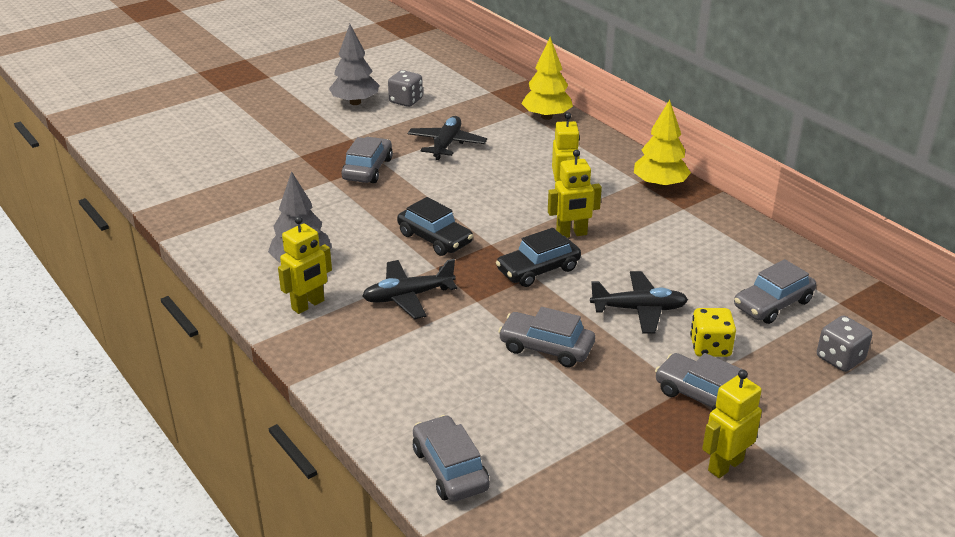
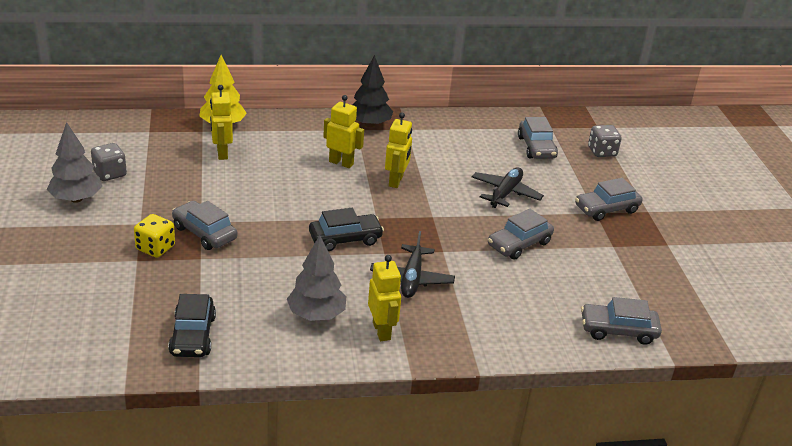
camera: 65 degrees left, 0 degrees up
black plane [408,116,487,160] -> none
black car [496,228,581,287] -> black car moved to [168,294,216,357]
yellow tree [634,99,691,189] -> black tree [352,55,393,127]
yellow dice [690,308,736,357] -> yellow dice moved to [134,214,175,258]
yellow robot [702,369,762,478] -> yellow robot moved to [210,85,233,160]

